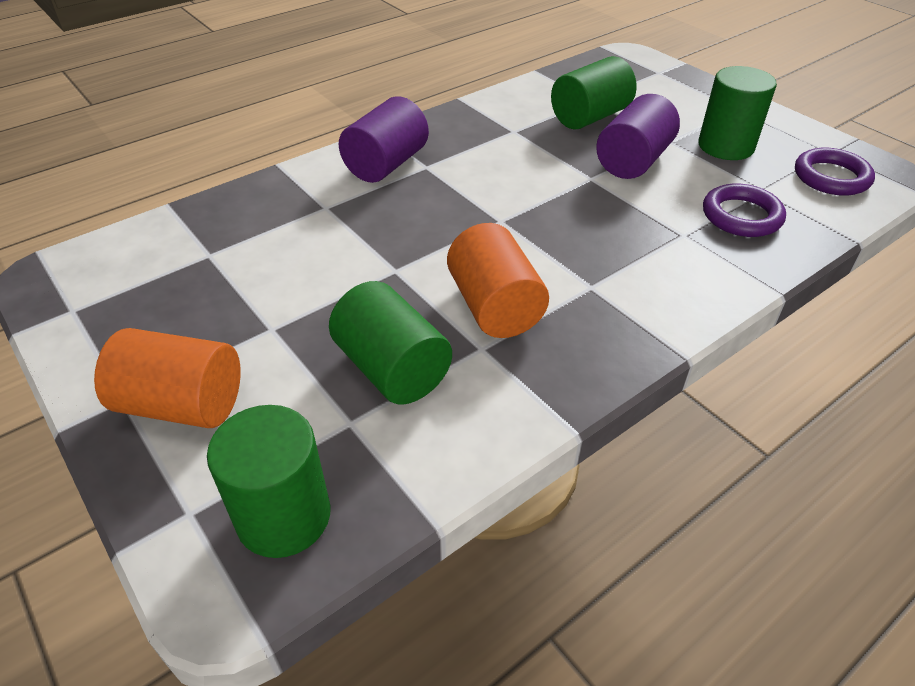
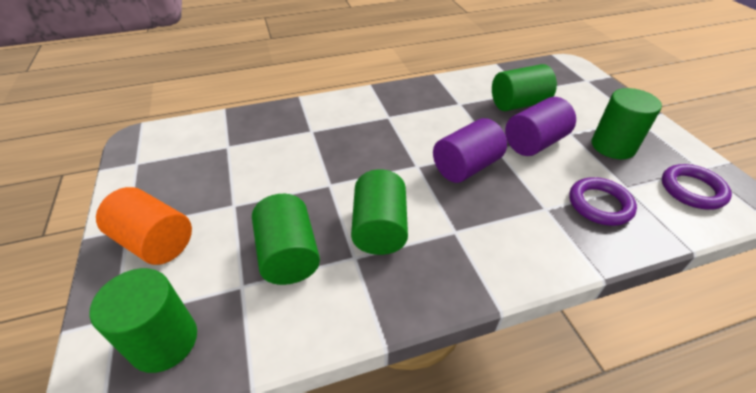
camera: 20 degrees right, 0 degrees up
purple cylinder [339,96,429,183] -> purple cylinder moved to [433,118,507,183]
orange cylinder [447,223,549,338] -> green cylinder [351,169,408,255]

